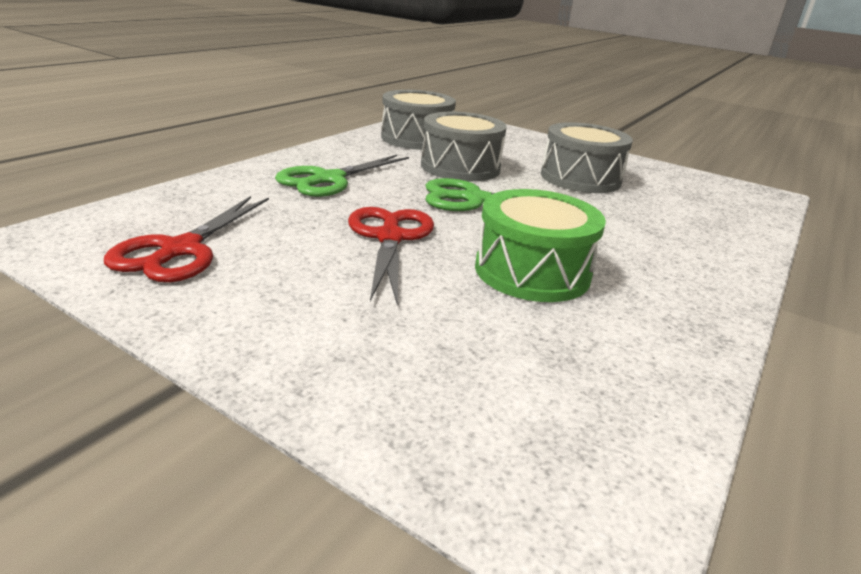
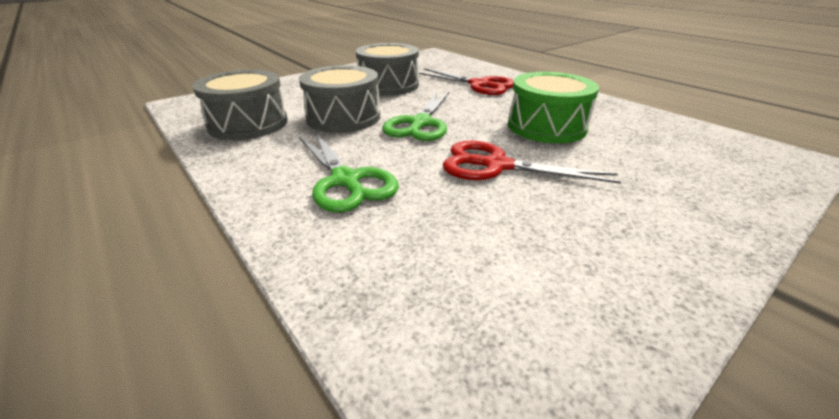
camera: 70 degrees left, 5 degrees up
red scissors [104,196,269,282] -> red scissors moved to [419,69,514,95]

